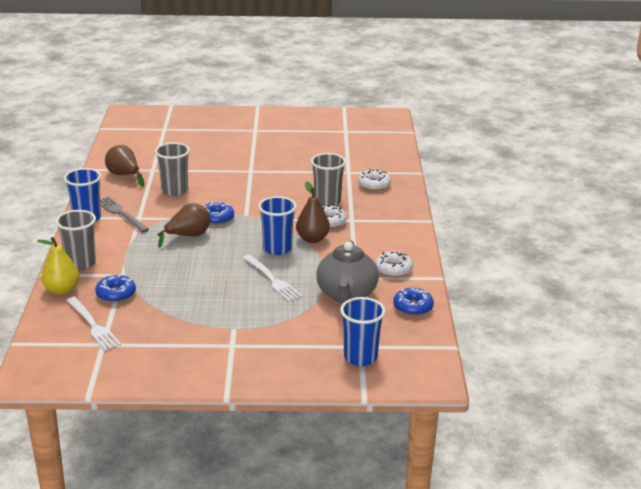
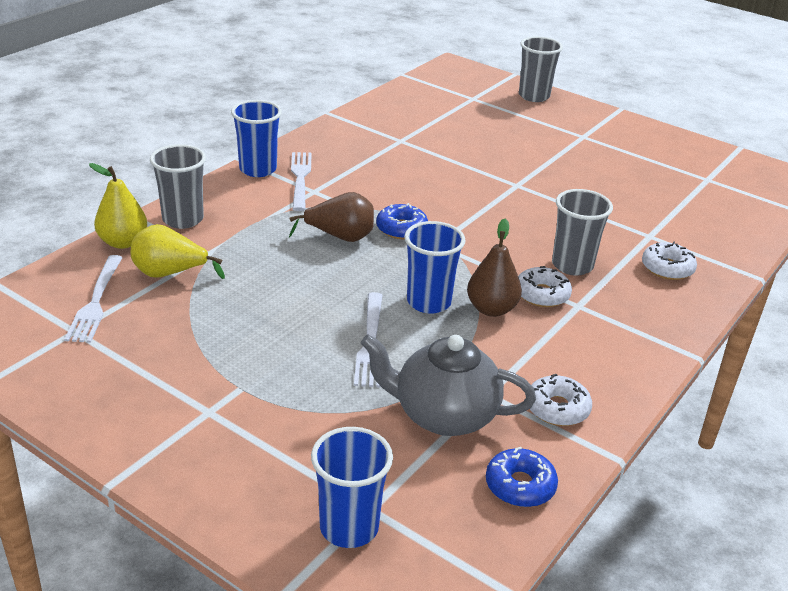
camera: 35 degrees right, 5 degrees up
blue donut [95,274,136,303] -> yellow pear [131,224,225,279]
grey fork [100,197,149,233] -> white fork [291,152,312,211]
brown pear [105,145,144,187] -> none
grey cup [155,142,190,196] -> grey cup moved to [519,36,563,102]
grey teapot [316,240,379,304] -> grey teapot turned 60 degrees clockwise [361,334,536,436]

